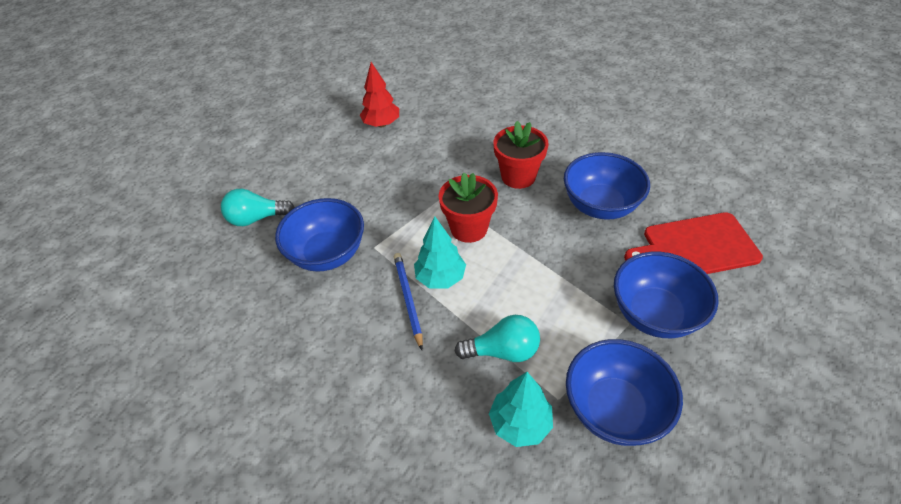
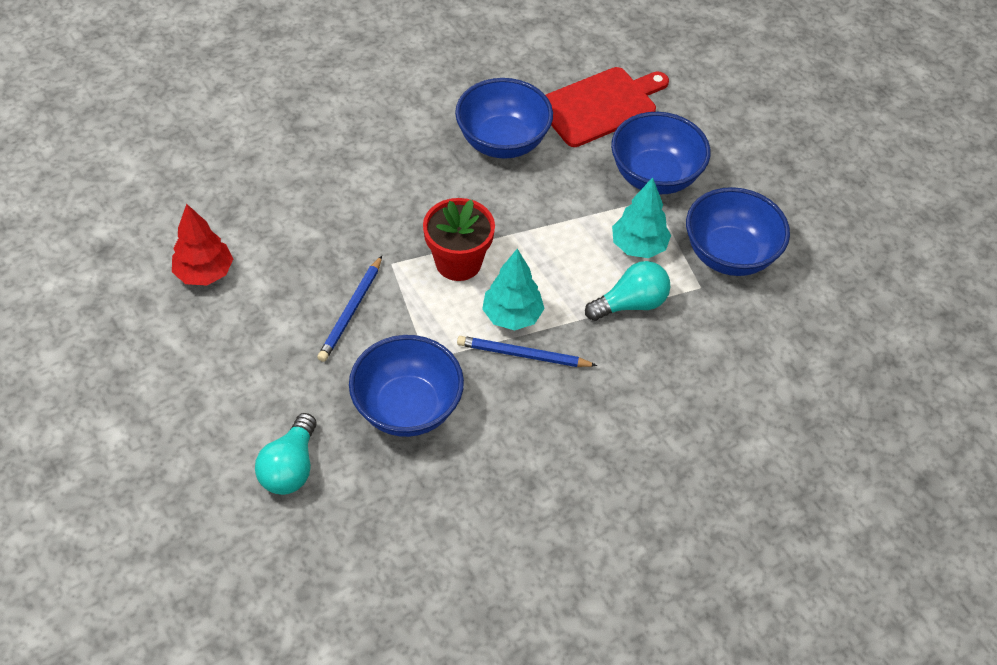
camera: 70 degrees left, 5 degrees up
turquoise light bulb [454,315,540,362] -> turquoise light bulb turned 45 degrees clockwise [585,261,671,321]
turquoise tree [489,372,553,447] -> turquoise tree moved to [612,177,671,258]
red flower pot [493,121,548,189] -> none
red cutting board [624,213,763,274] -> red cutting board turned 135 degrees counterclockwise [546,67,669,147]
none -> blue pencil [317,256,382,362]

